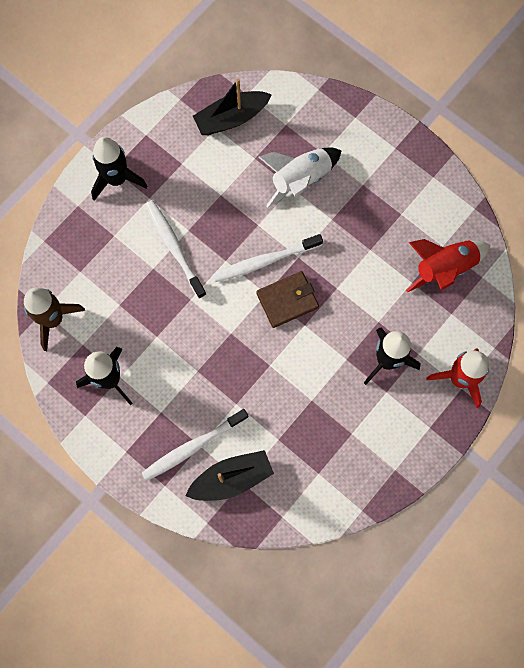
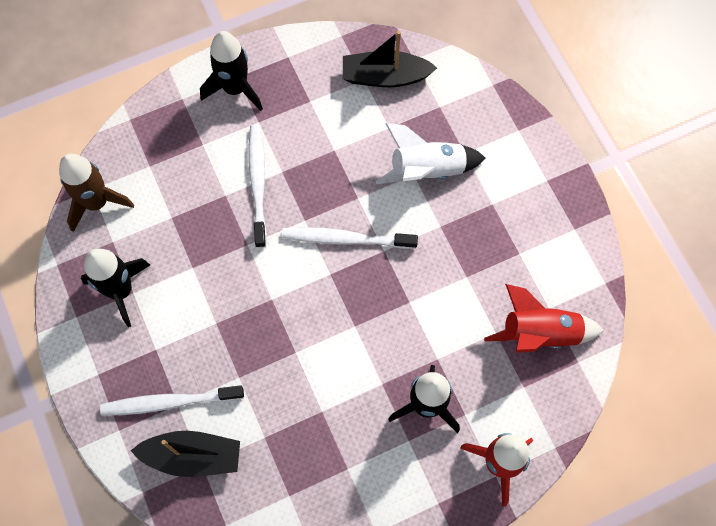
camera: 25 degrees right, 5 degrees down
brown wallet [256,271,319,328] -> none

